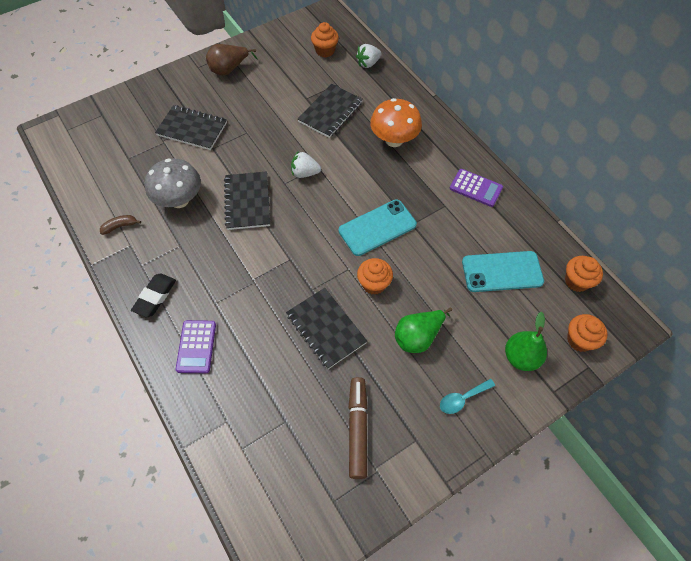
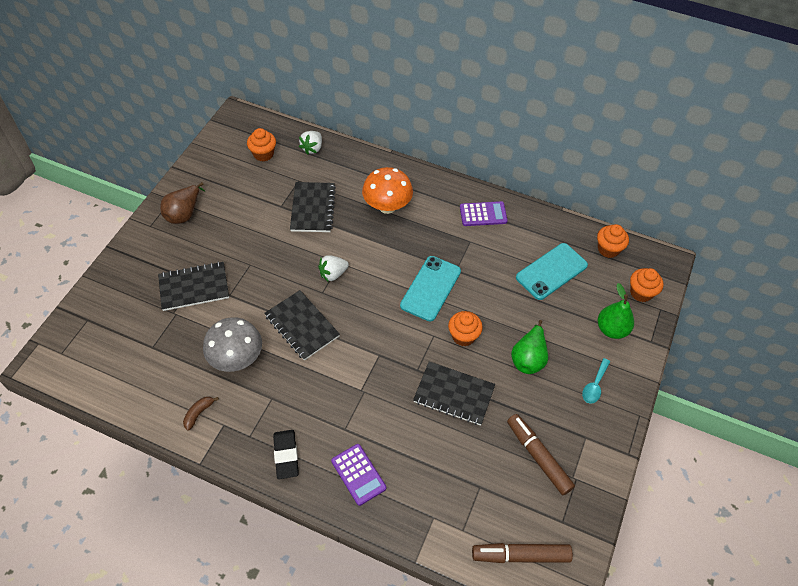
camera: 35 degrees left, 5 degrees down
none -> brown marker [472,543,573,563]

